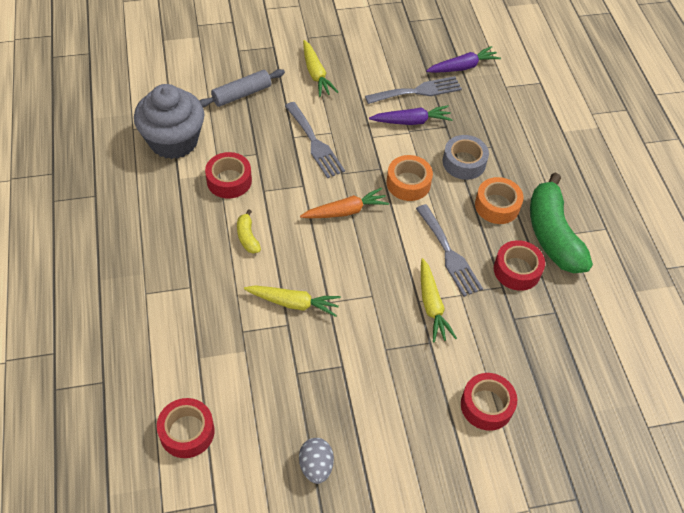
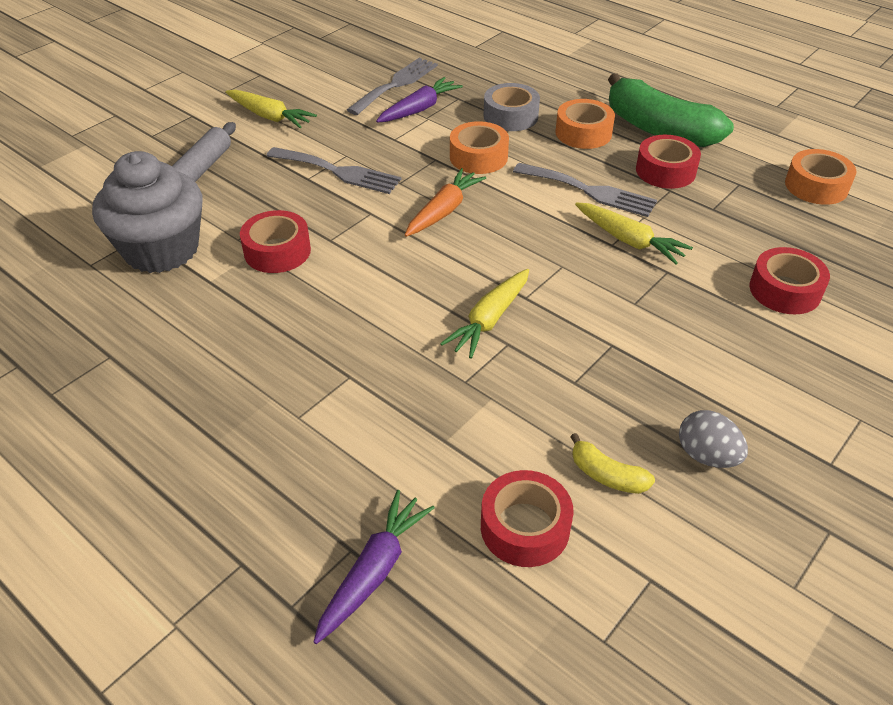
camera: 35 degrees left, 10 degrees down
yellow banana [237,209,261,254] -> yellow banana moved to [570,433,655,494]
yellow carrot [244,285,341,317] -> yellow carrot turned 150 degrees clockwise [440,269,529,359]
purple carrot [426,46,501,73] -> purple carrot moved to [313,490,435,644]
none -> orange tape [785,149,856,205]

